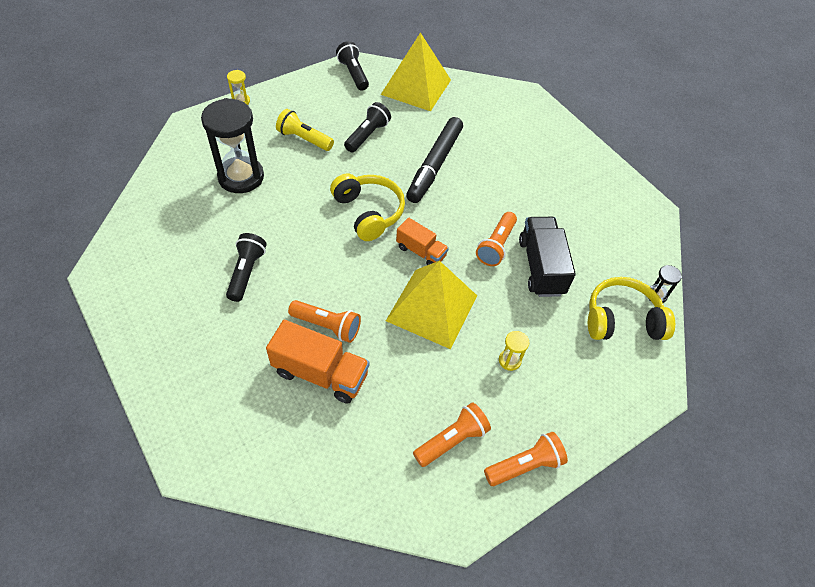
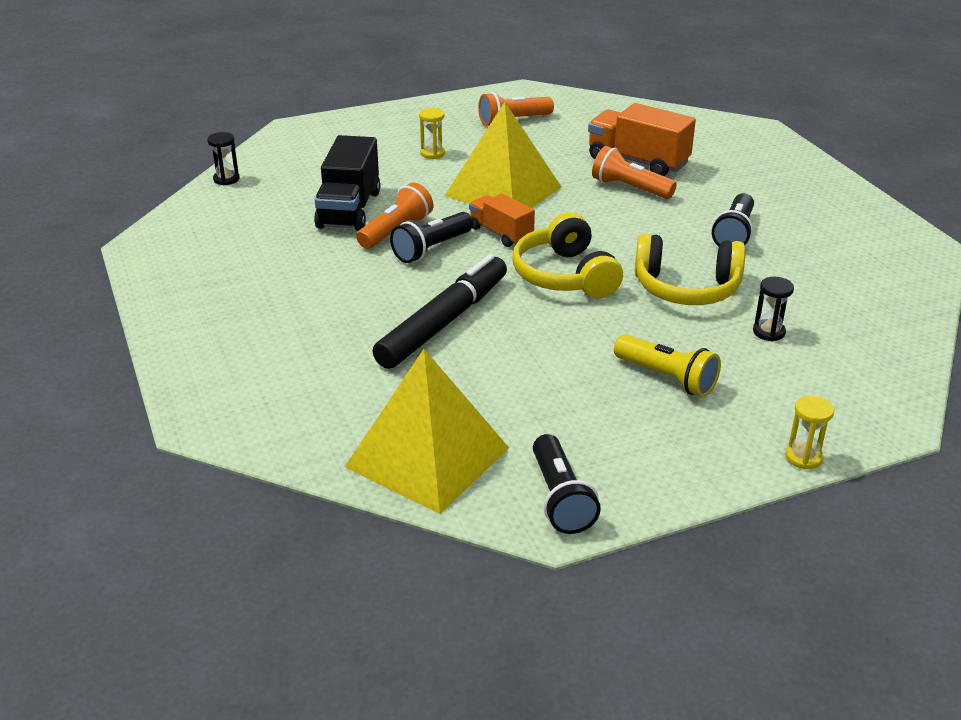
camera: 165 degrees left, 20 degrees down
black hourglass [201,98,264,193] -> black hourglass [753,277,794,341], size x0.43
black flashlight [344,102,391,153] -> black flashlight moved to [390,212,473,263]
orange flashlight [484,432,568,486] -> none
yellow headphones [588,277,675,340] -> yellow headphones moved to [634,234,745,305]

